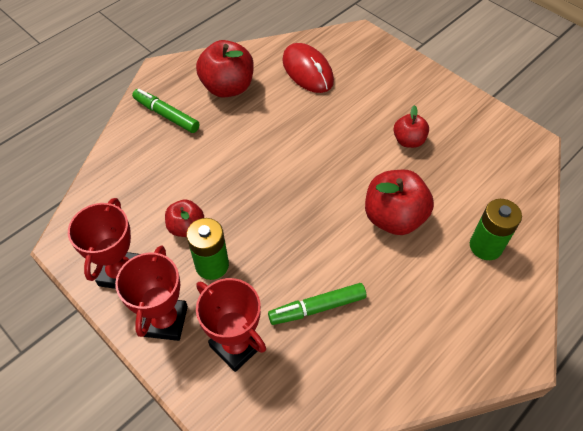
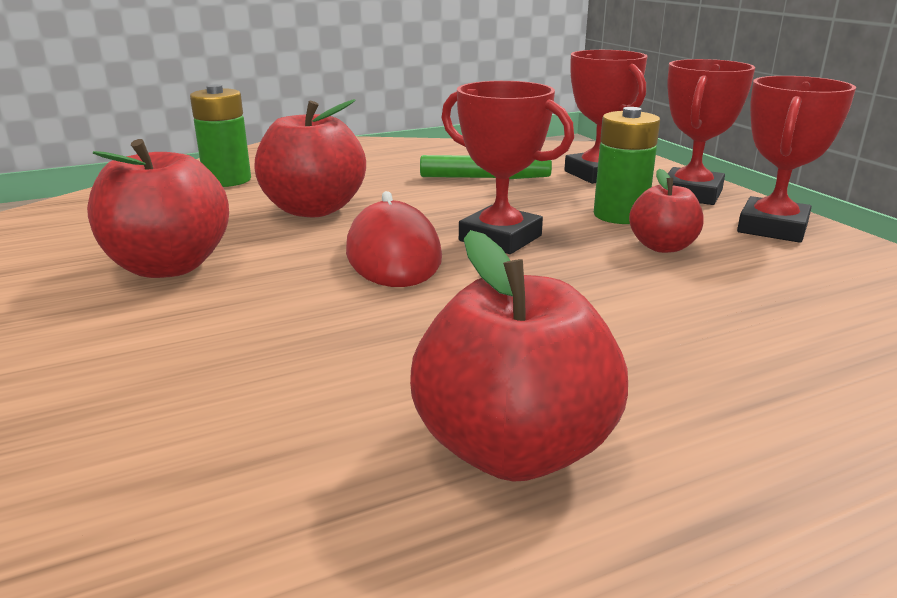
camera: 160 degrees left, 30 degrees down
green marker [132,89,199,133] -> none
red mouse [282,43,334,93] -> red mouse moved to [346,191,442,287]
red apple [393,105,429,148] -> red apple [87,139,229,278], size x1.72
none -> red trophy [442,81,574,254]

